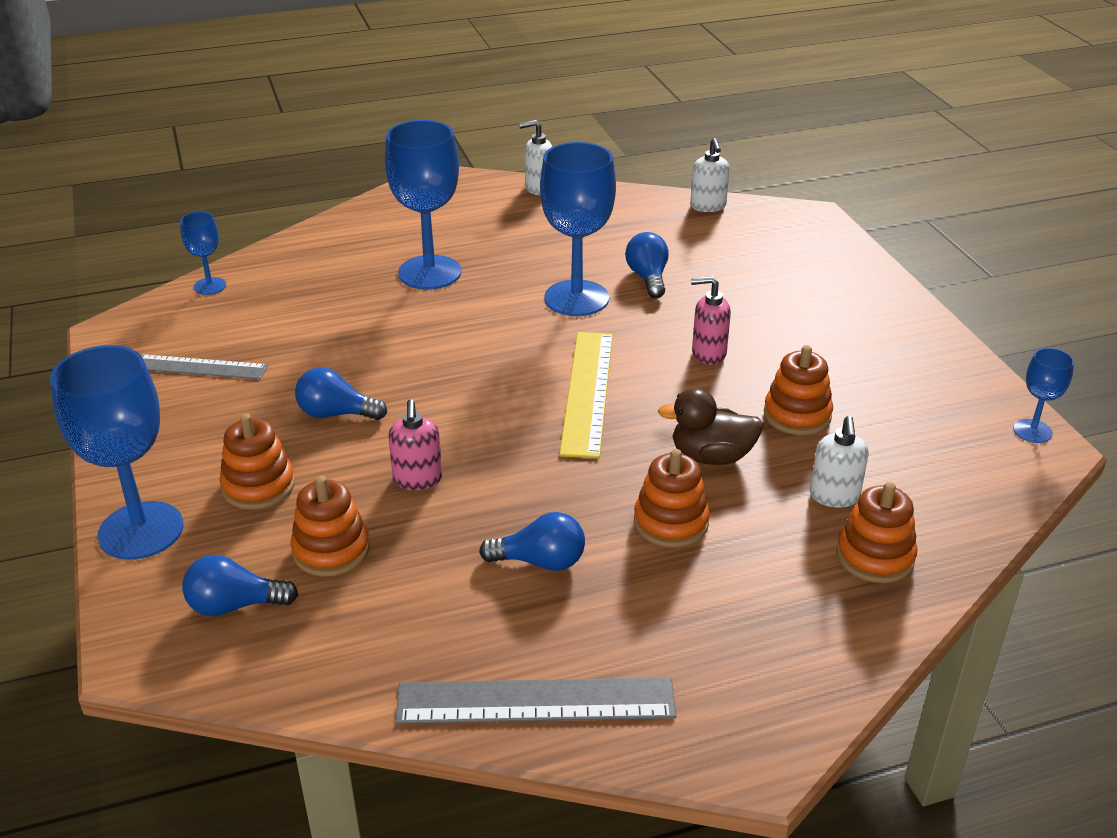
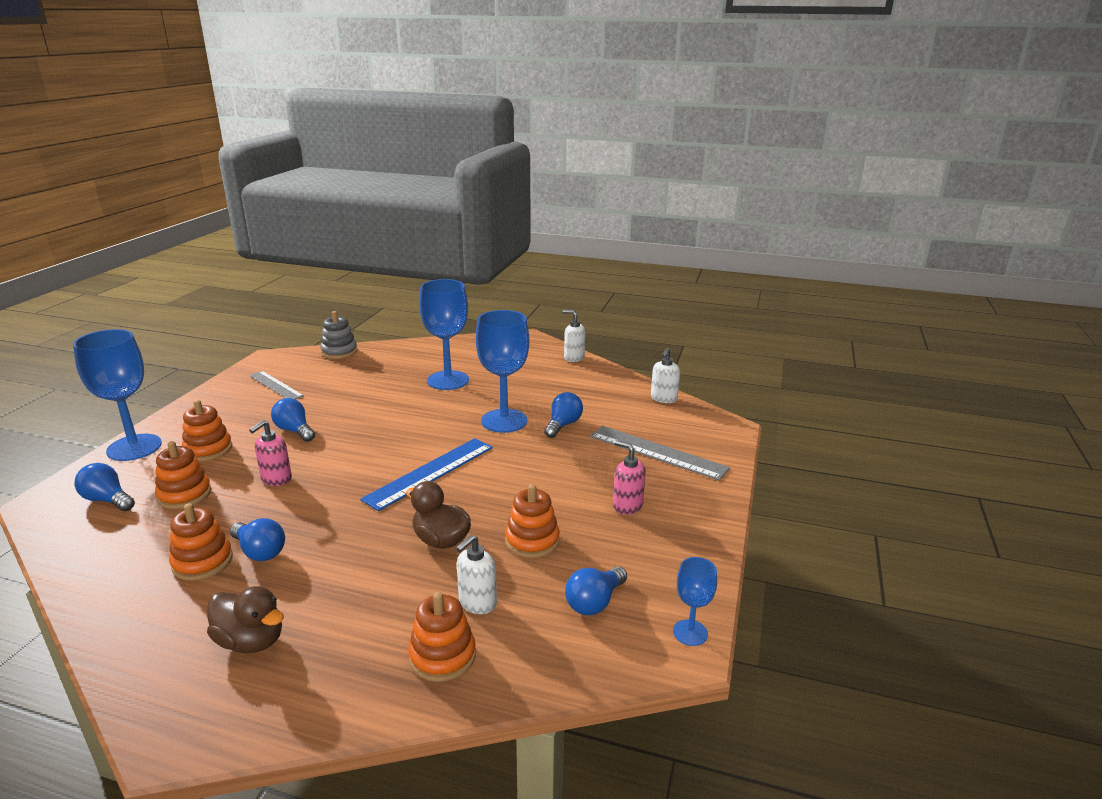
camera: 35 degrees right, 10 degrees down
blue goblet [180,211,226,295] -> grey stacking toy [320,311,357,359]
grey ruler [395,677,676,724] -> grey ruler moved to [590,426,730,481]
yellow ruler [559,332,613,459] -> blue ruler [360,438,493,511]
orange stacking toy [634,449,710,547] -> orange stacking toy moved to [169,503,233,581]
pink soap dispenser [691,276,731,365] -> pink soap dispenser moved to [613,440,646,515]
none -> brown duck [207,586,284,653]
none -> blue light bulb [565,566,627,615]

